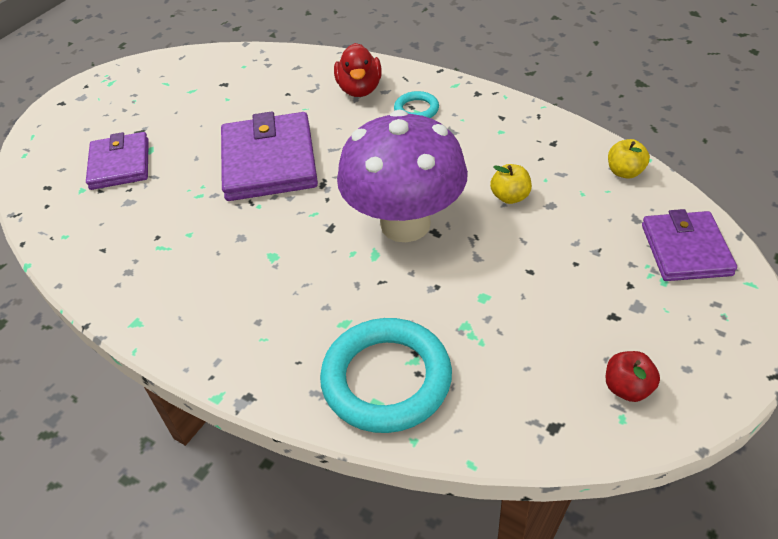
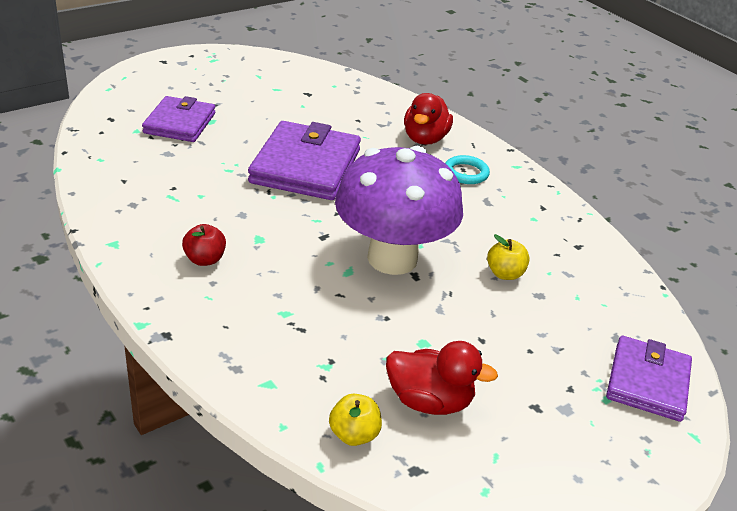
camera: 15 degrees right, 10 degrees down
turquoise ring [320,318,452,433] -> none
red apple [606,351,660,402] -> red apple moved to [182,224,226,266]
yellow apple [608,139,650,179] -> yellow apple moved to [329,394,382,446]
none -> red duck [386,341,498,415]

